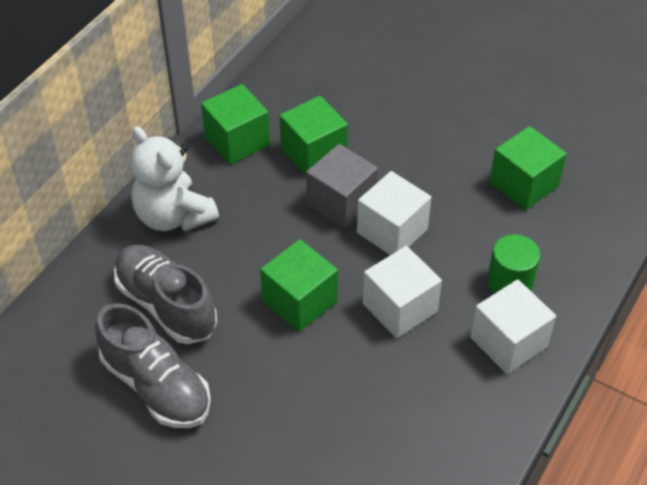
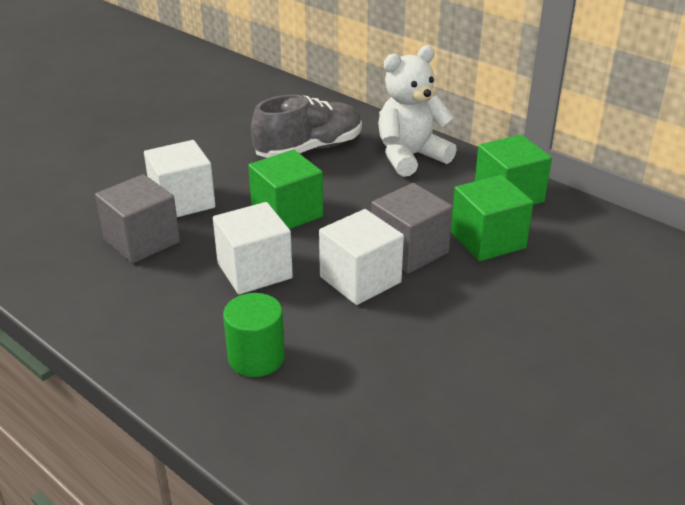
camera: 100 degrees right, 15 degrees down
grey shoe [95,303,211,428] -> none
white cube [470,279,556,374] -> white cube moved to [144,140,215,217]
green cube [489,126,567,210] -> none
none -> grey cube [95,174,180,264]

